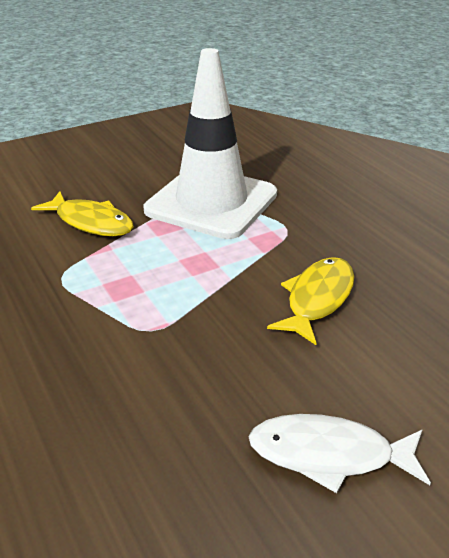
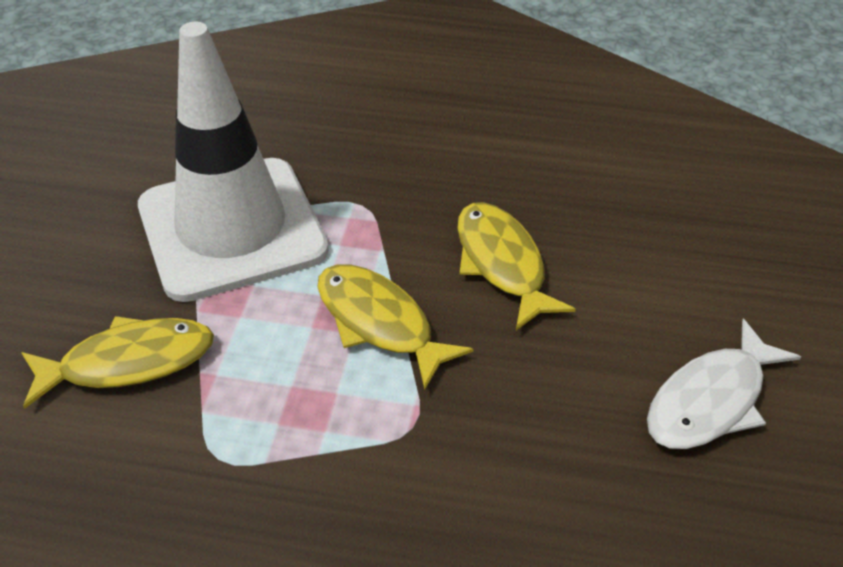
camera: 50 degrees left, 10 degrees up
none -> yellow fish [318,264,473,389]

